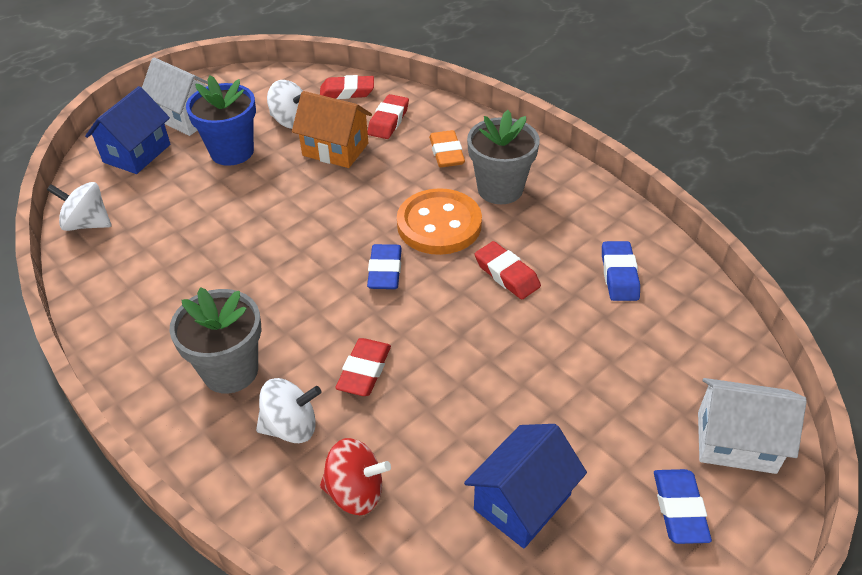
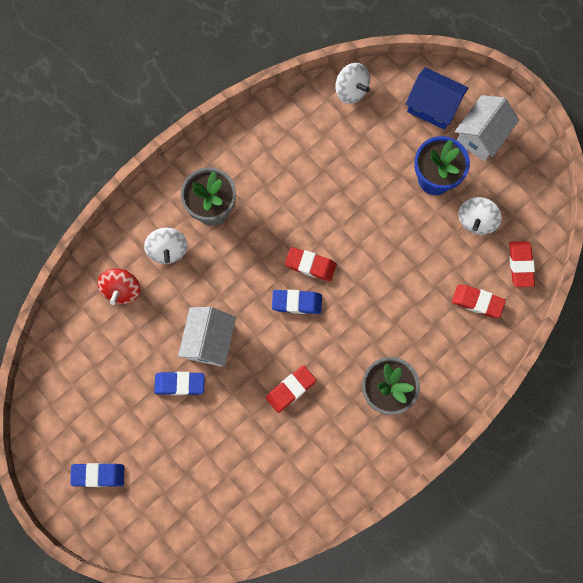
camera: 90 degrees right, 30 degrees up
white spinning top [47,182,111,231] -> white spinning top turned 120 degrees clockwise [335,63,370,104]
orange house [292,91,372,168] -> none
red eraser [335,338,391,396] -> red eraser moved to [285,247,336,281]
orange button [397,188,482,255] -> none
orange eraser [429,130,465,167] -> none
blue house [464,424,587,548] -> none
blue eraser [602,241,640,301] -> blue eraser moved to [154,372,205,395]
white house [698,378,807,474] -> white house moved to [178,307,236,367]

